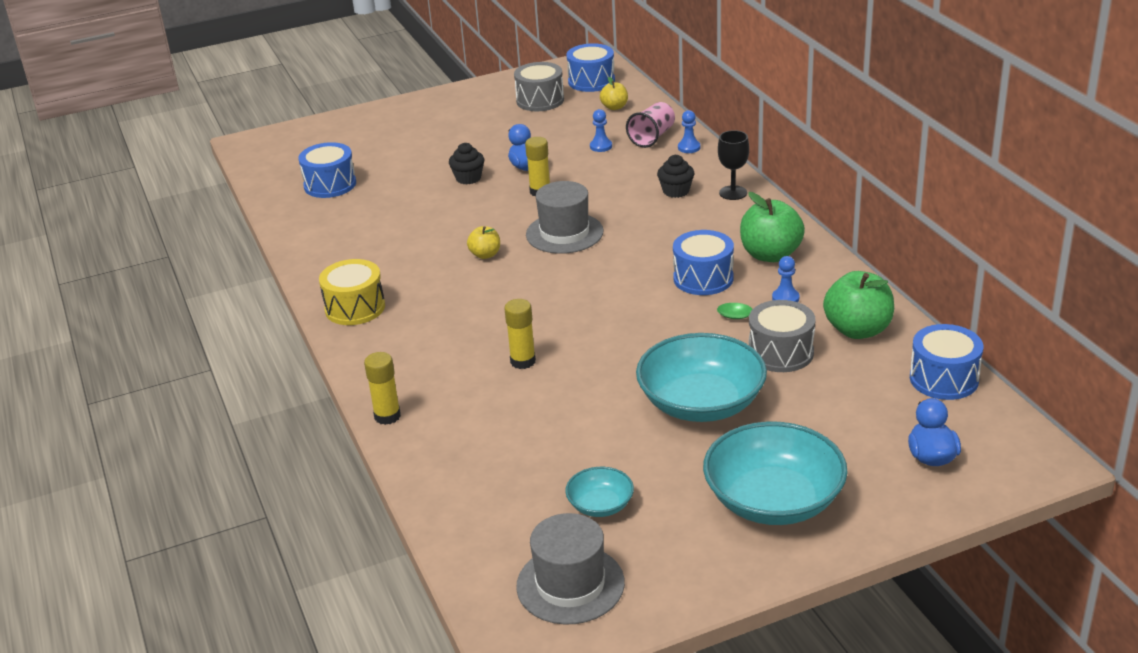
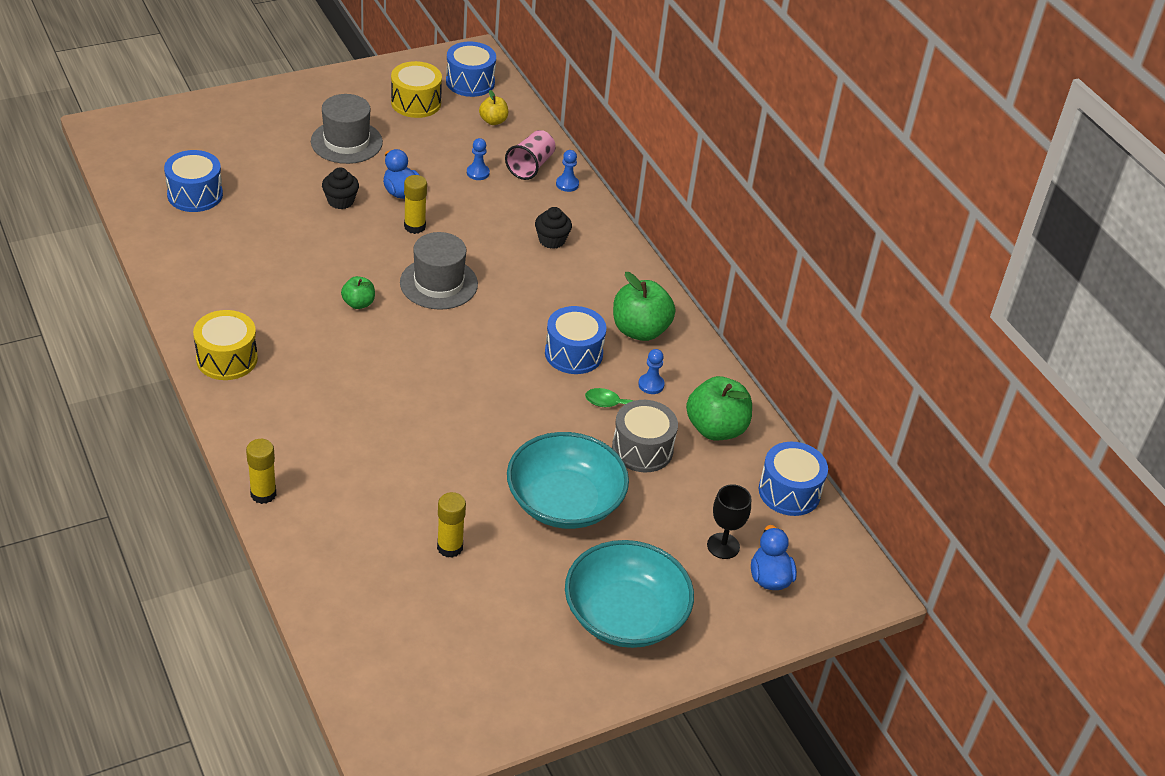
camera: 10 degrees left, 10 degrees up
yellow apple [467,226,500,259] -> green apple [341,276,375,309]
yellow glue stick [504,299,536,369] -> yellow glue stick moved to [437,492,466,558]
grey drum [514,62,564,111] -> yellow drum [391,61,442,118]
grey hat [516,513,625,625] -> grey hat moved to [311,94,383,164]
turquoise bowl [565,467,634,517] -> none
black goblet [718,130,749,200] -> black goblet moved to [707,484,751,559]

